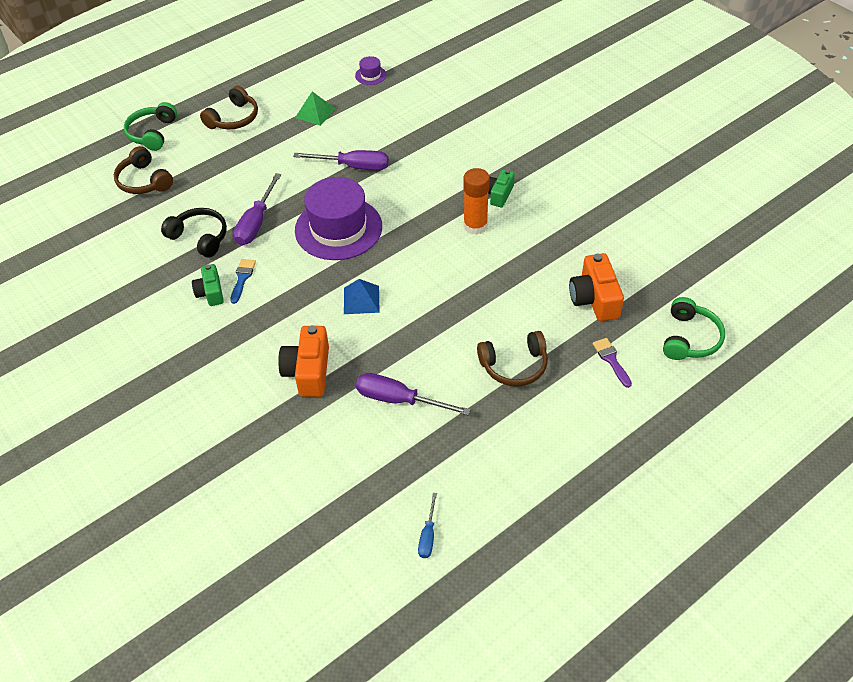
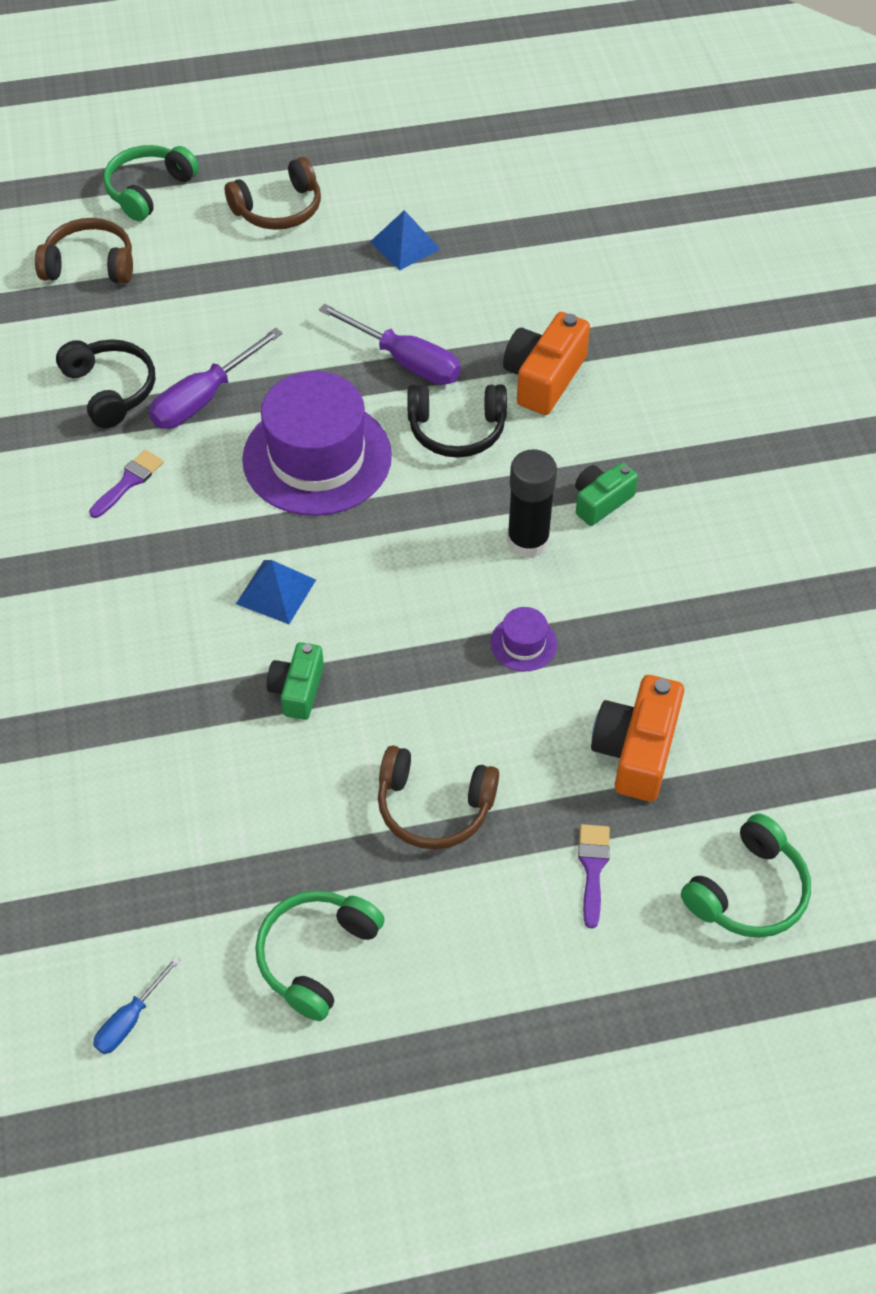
camera: 25 degrees right, 5 degrees up
brown headphones [114,146,173,194] -> brown headphones turned 105 degrees clockwise [35,218,133,284]
green camera [192,264,224,306] -> green camera moved to [267,642,324,720]
blue brush [230,259,256,304] -> purple brush [89,450,164,518]
orange camera [278,325,329,397] -> orange camera moved to [503,312,590,415]
green pyramid [295,91,335,126] -> blue pyramid [370,210,440,271]
purple hat [355,56,386,85] -> purple hat moved to [490,607,557,672]
purple screwdriver [356,373,471,415] -> none
orange glue stick [463,168,490,235] -> black glue stick [507,449,557,558]
none -> green headphones [255,890,385,1021]
none -> black headphones [408,384,507,458]

